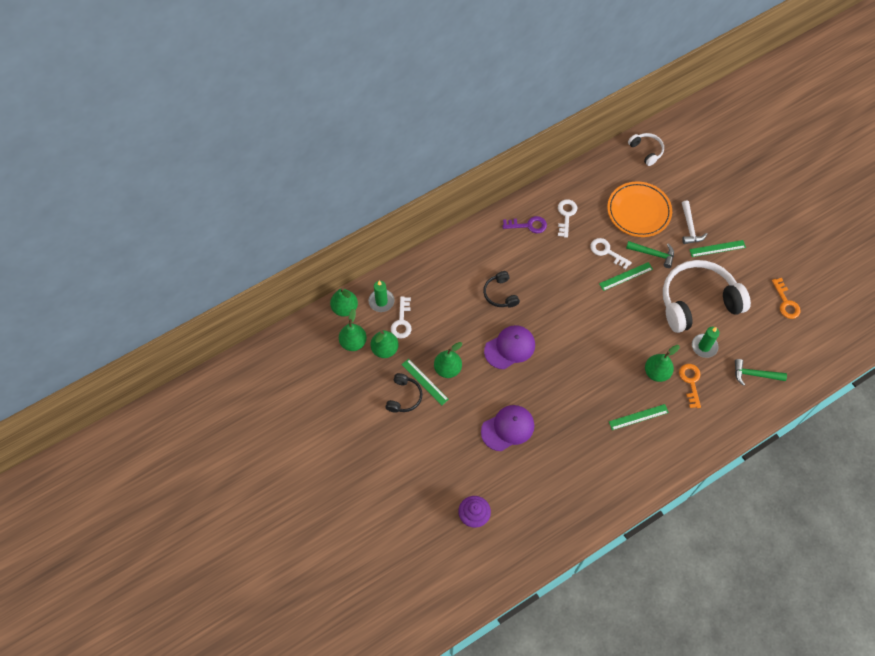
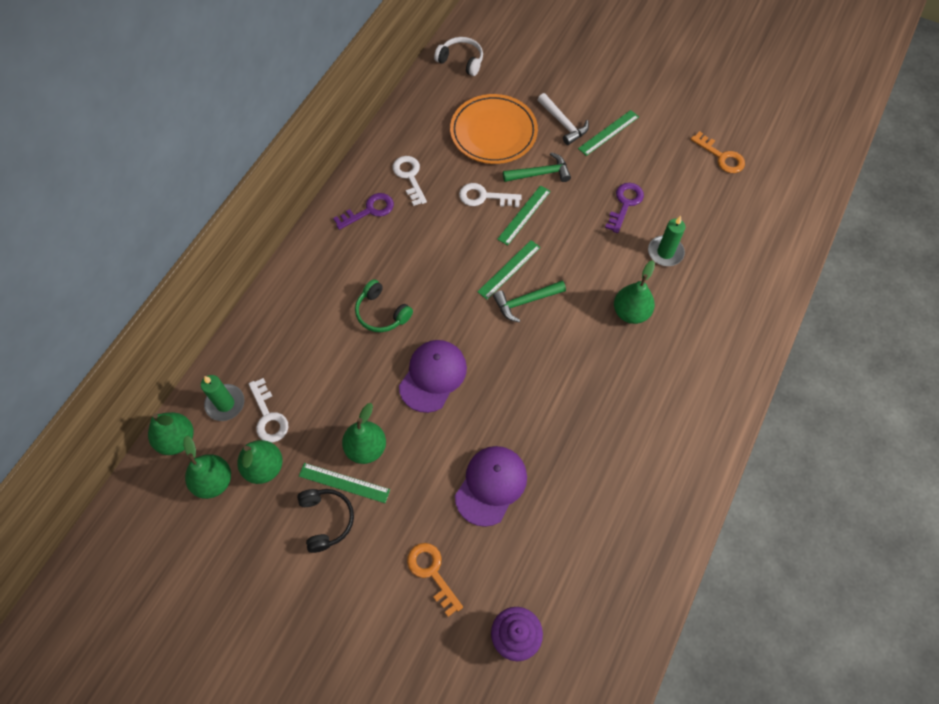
camera: 30 degrees left, 0 degrees up
black headphones [483,271,520,308] -> green headphones [355,279,413,332]
green ruler [609,404,669,430] -> green ruler moved to [477,240,541,300]
white headphones [663,260,751,333] -> purple key [605,183,644,233]
orange key [679,364,701,408] -> orange key moved to [407,543,463,617]
green hammer [735,359,787,386] -> green hammer moved to [493,281,566,322]

